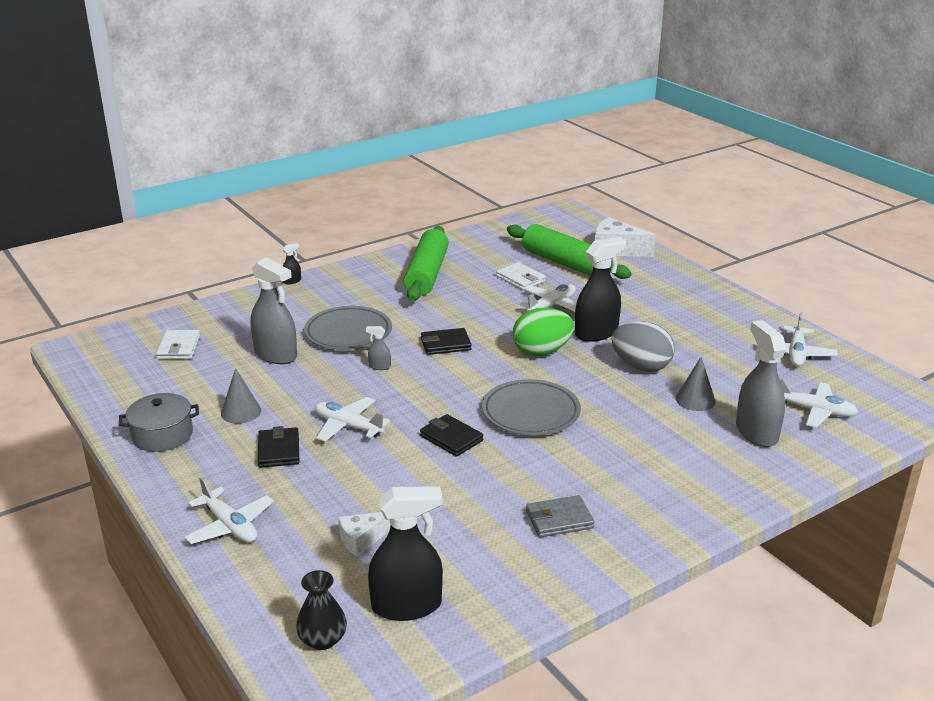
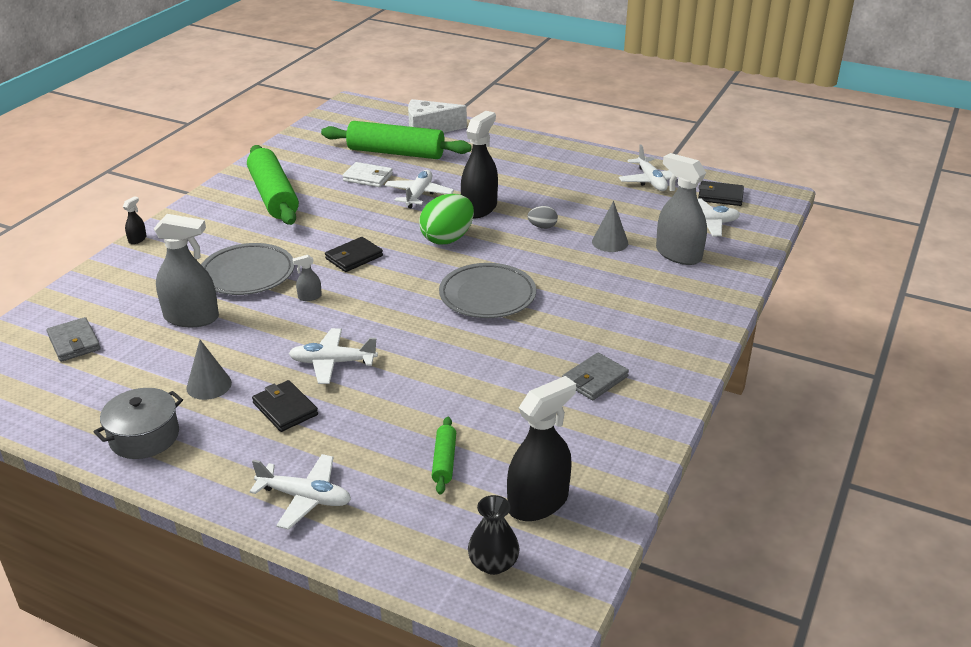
camera: 30 degrees left, 5 degrees up
white wallet [156,330,200,359] -> grey wallet [47,317,101,362]
white cheese [338,512,391,557] -> green rolling pin [432,417,456,495]
black wallet [420,414,483,457] -> black wallet moved to [698,181,744,206]
grey egg [612,321,675,372] -> grey egg [528,206,558,229], size x0.49

